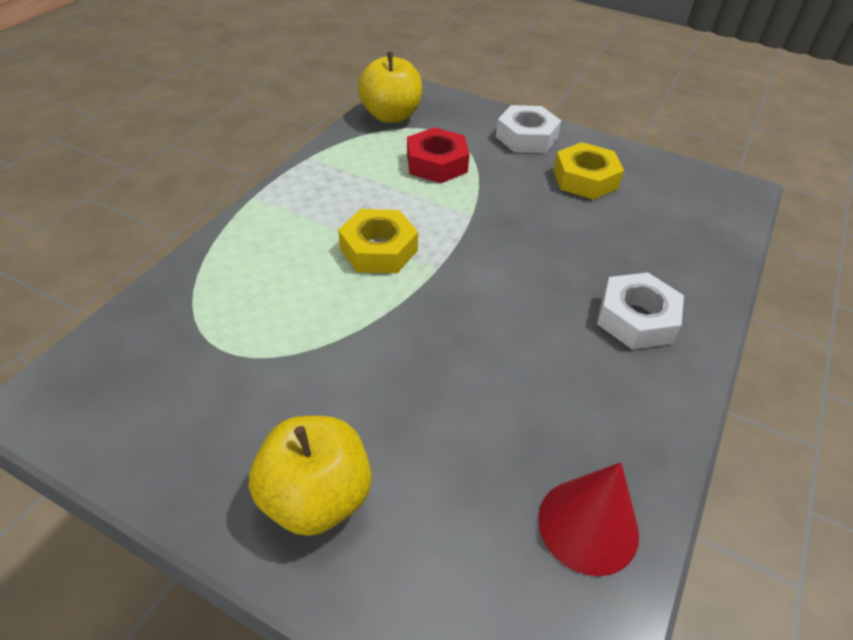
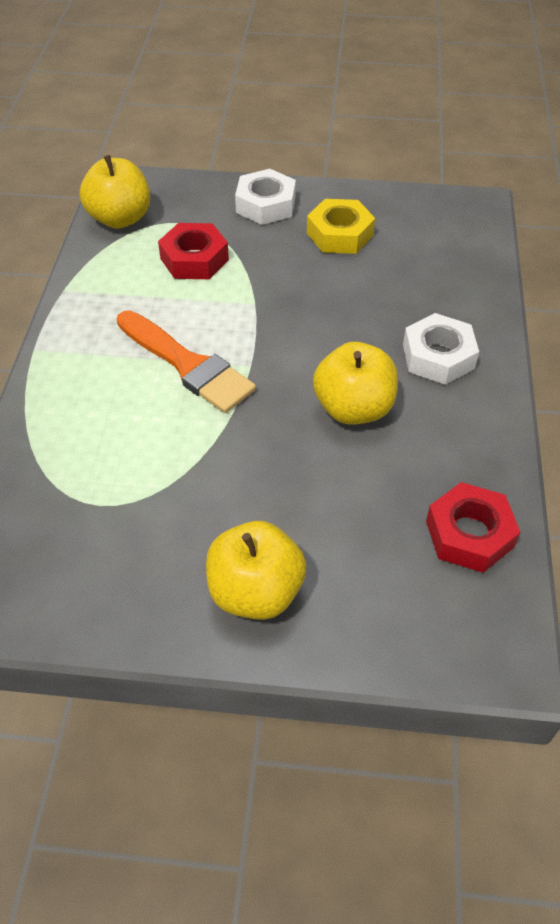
camera: 20 degrees left, 5 degrees up
yellow nut [338,209,418,273] -> orange brush [117,310,256,413]
red cone [538,462,639,576] -> red nut [426,482,520,573]
none -> yellow apple [313,342,398,425]

